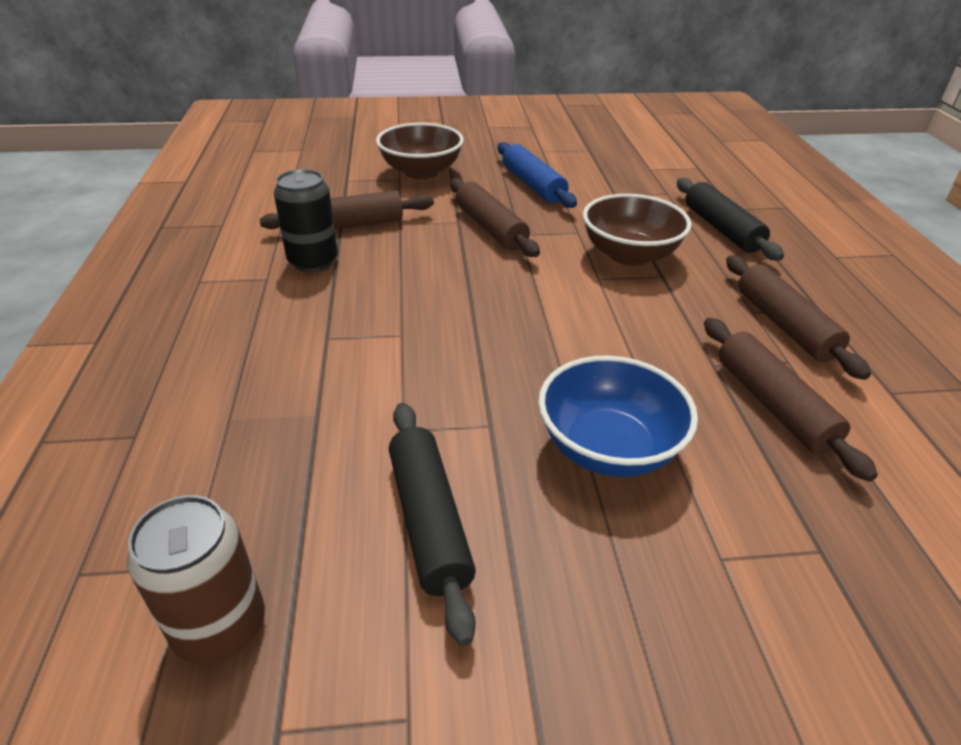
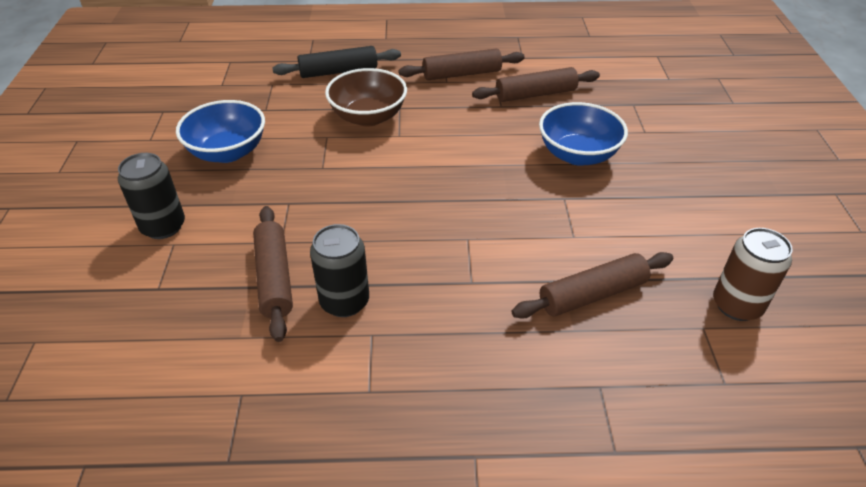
camera: 85 degrees left, 5 degrees up
brown bowl [376,123,464,179] -> black can [118,153,185,239]
black rolling pin [389,403,476,646] -> none
brown rolling pin [450,178,540,257] -> brown rolling pin moved to [511,252,673,319]
blue rolling pin [497,142,577,208] -> blue bowl [176,100,265,163]

